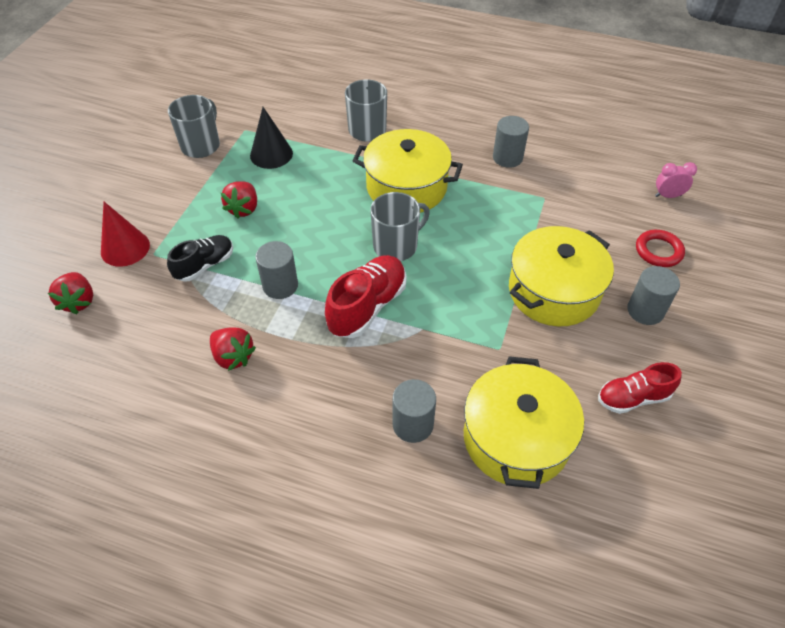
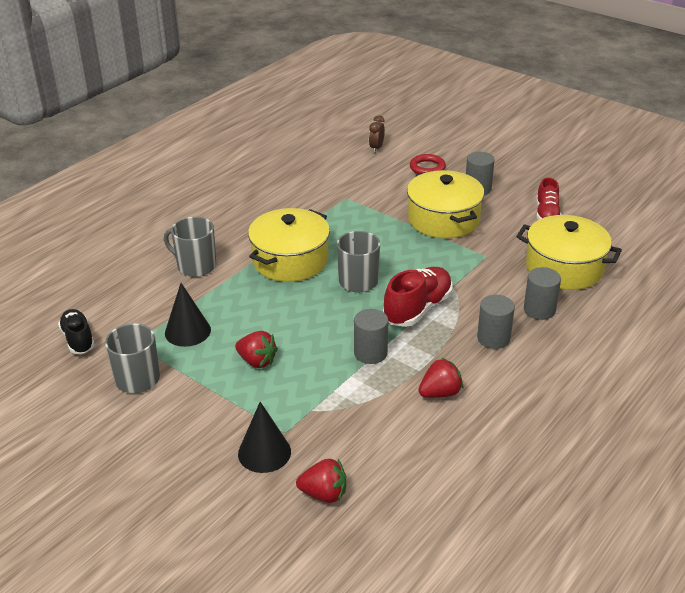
camera: 70 degrees left, 15 degrees down
red cone [101,202,150,267] -> black cone [238,402,291,473]
black shoe [167,235,233,282] -> black shoe moved to [58,309,95,354]
red shoe [325,255,406,338] -> red shoe turned 75 degrees clockwise [383,267,453,327]
grey cylinder [493,116,529,168] -> grey cylinder moved to [477,295,515,349]
pink clock [655,162,697,198] -> brown clock [369,115,385,153]

